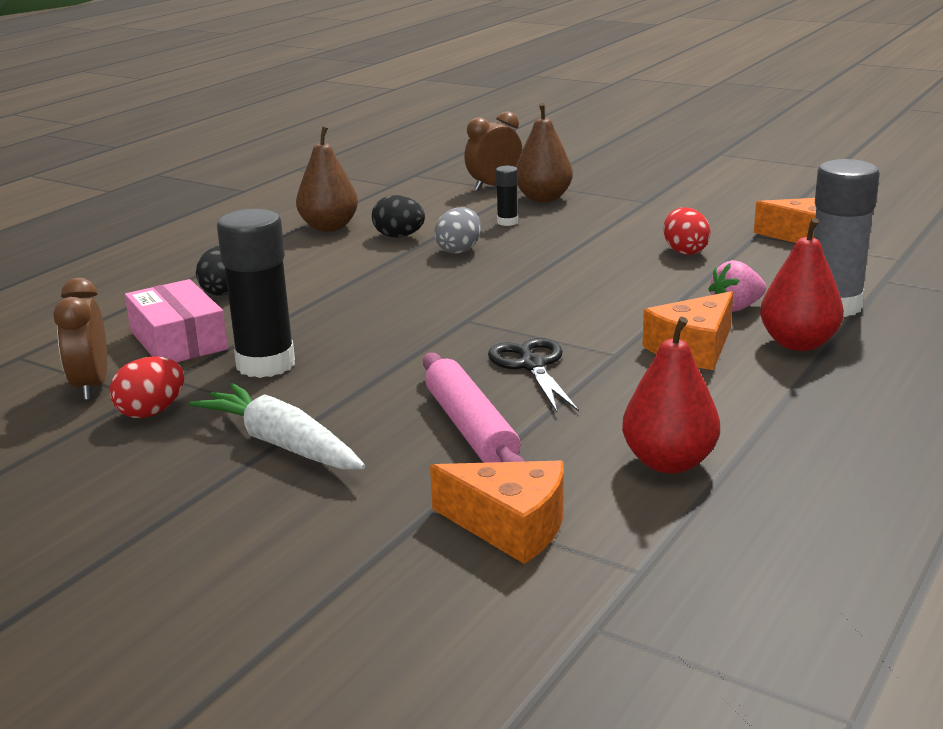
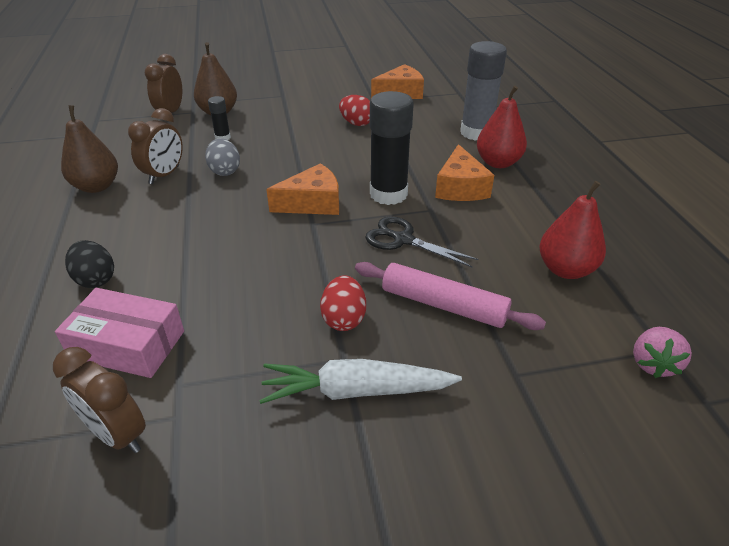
camera: 45 degrees left, 15 degrees up
red egg [110,356,184,418] -> red egg moved to [320,275,366,331]
black glue stick [217,209,295,378] -> black glue stick moved to [370,91,414,205]
black egg [372,195,425,237] -> brown clock [128,108,183,184]
orange cheese [430,460,564,564] -> orange cheese moved to [266,163,339,215]
pink strawberry [708,260,766,312] -> pink strawberry moved to [633,327,692,378]

